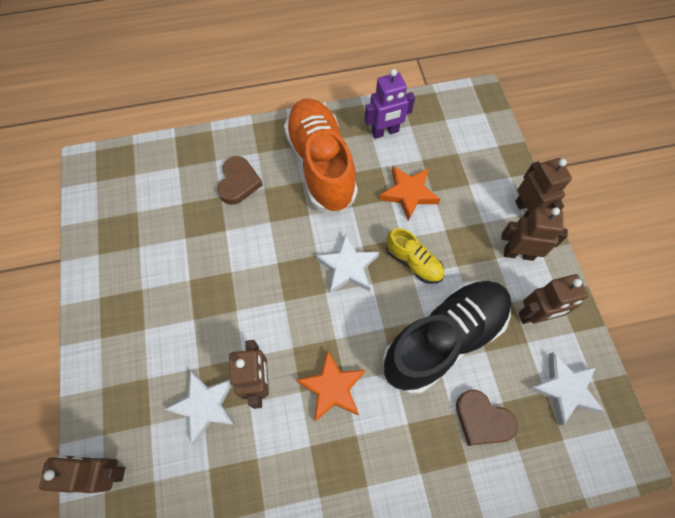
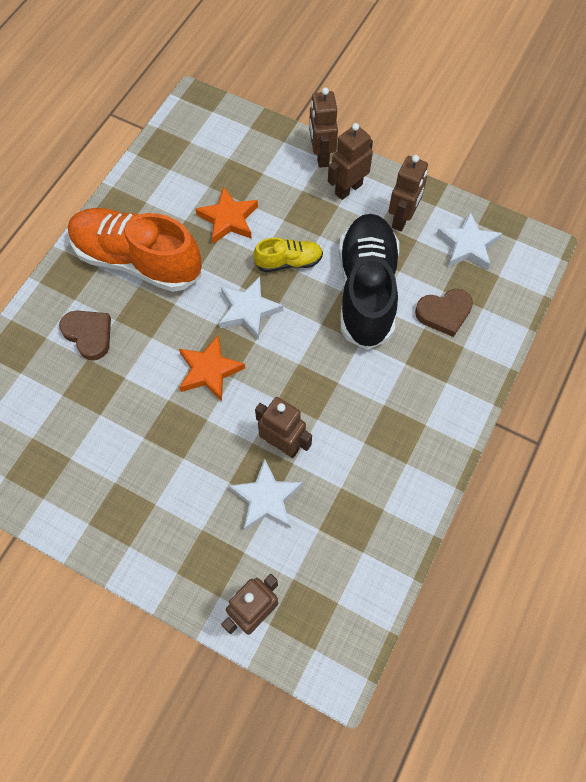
camera: 50 degrees left, 0 degrees up
orange star [296,350,365,421] -> orange star moved to [179,335,245,401]
purple robot [364,69,415,139] -> none
brown robot [515,158,572,217] -> brown robot turned 120 degrees counterclockwise [309,87,338,168]

